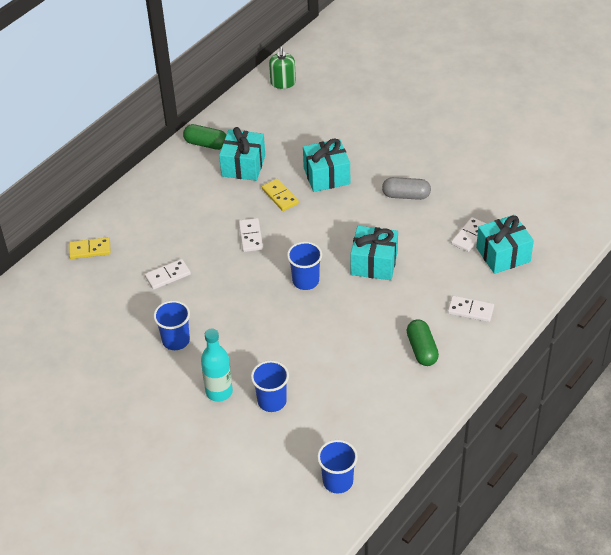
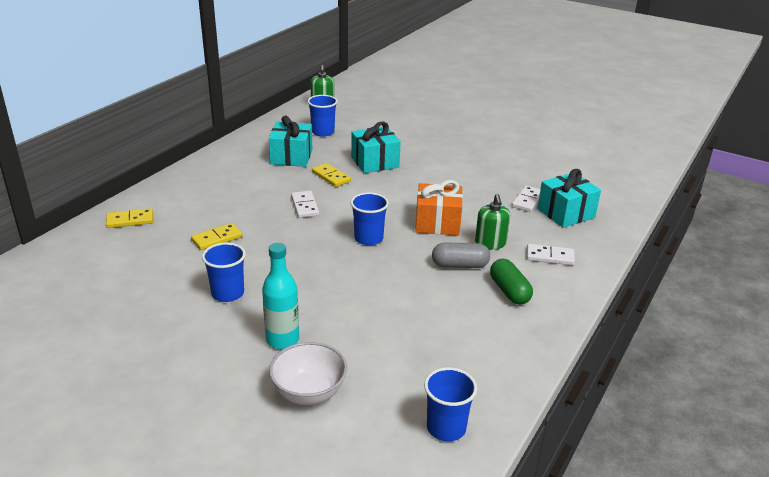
camera: 10 degrees left, 15 degrees down
white domino [145,259,191,290] -> yellow domino [191,223,243,250]
green capsule [183,124,226,150] -> none
blue cup [251,360,289,412] -> blue cup moved to [307,95,338,137]
turquoise gift [350,226,398,280] -> orange gift [415,180,463,236]
grey capsule [382,177,431,200] -> grey capsule moved to [432,242,490,268]
none -> white bowl [269,342,347,405]
none -> green soap dispenser [475,194,510,250]

